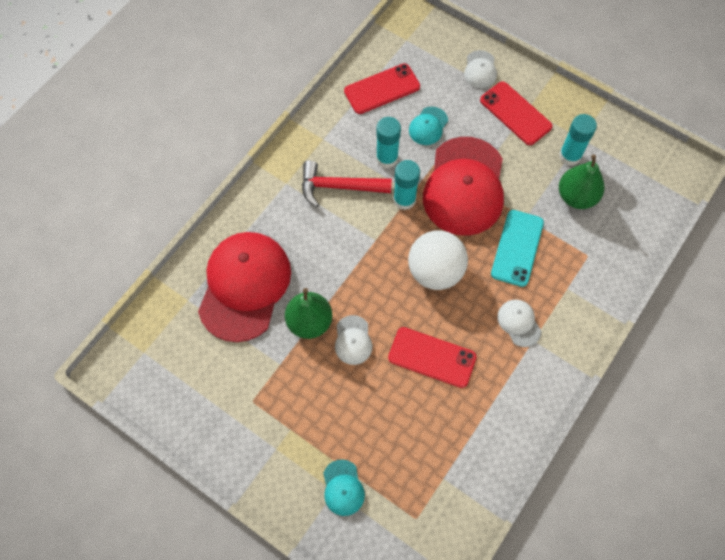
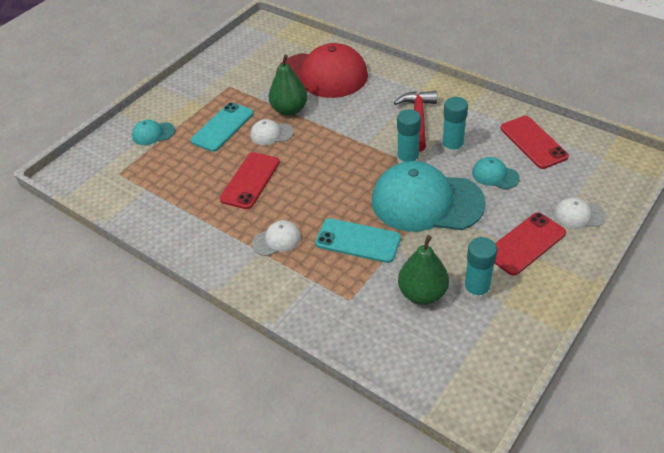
camera: 95 degrees right, 20 degrees down
white ball [408,230,468,290] -> none
red cap [423,137,504,236] -> turquoise cap [372,161,486,232]
none -> turquoise phone [191,102,254,152]

